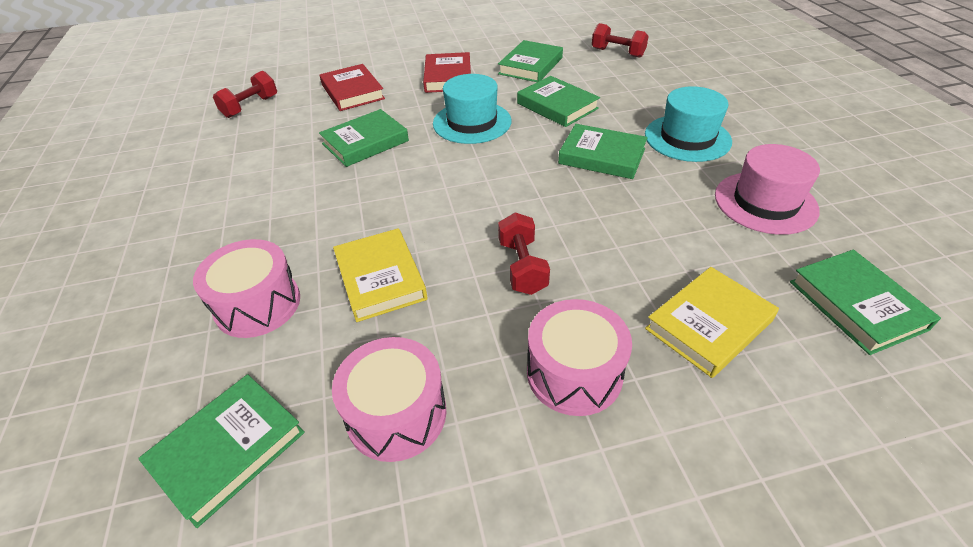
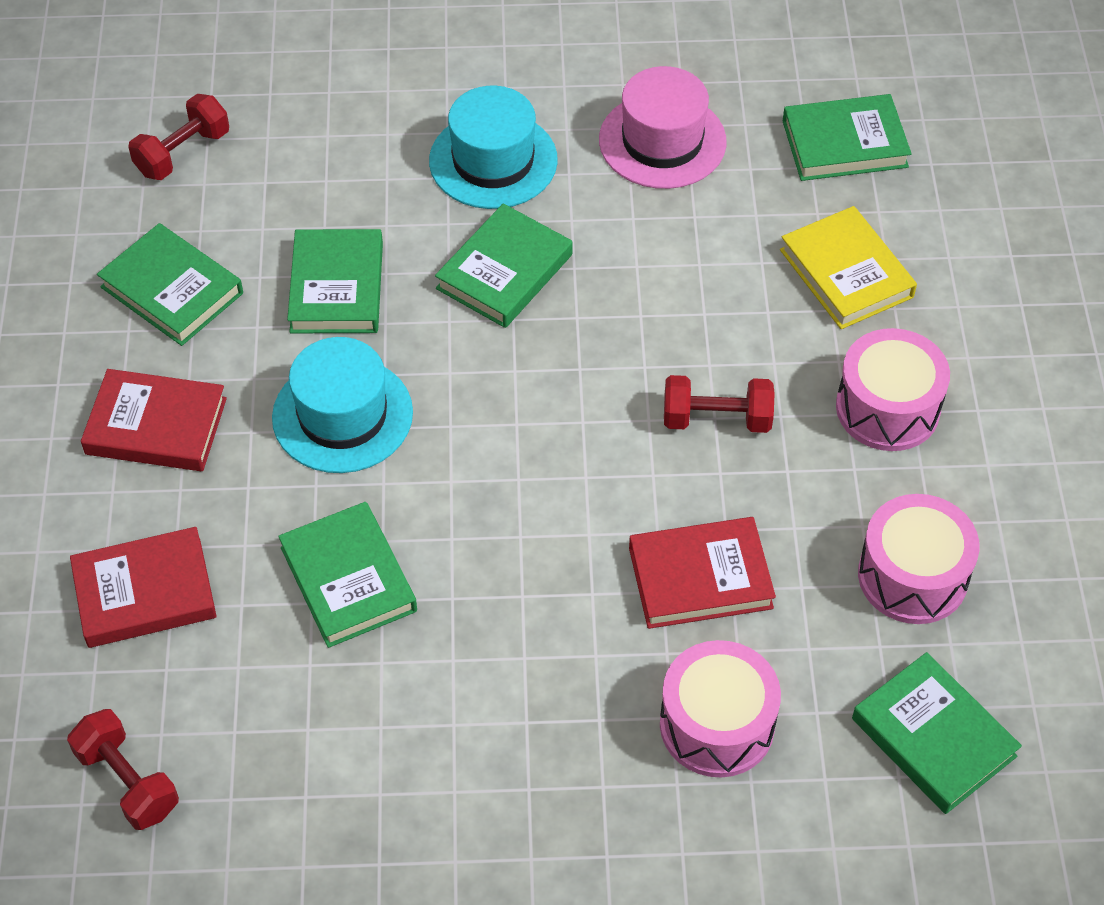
camera: 80 degrees left, 10 degrees up
yellow book [333,228,428,322] -> red book [629,517,776,629]
green book [517,76,600,127] -> green book turned 60 degrees counterclockwise [287,229,383,333]

